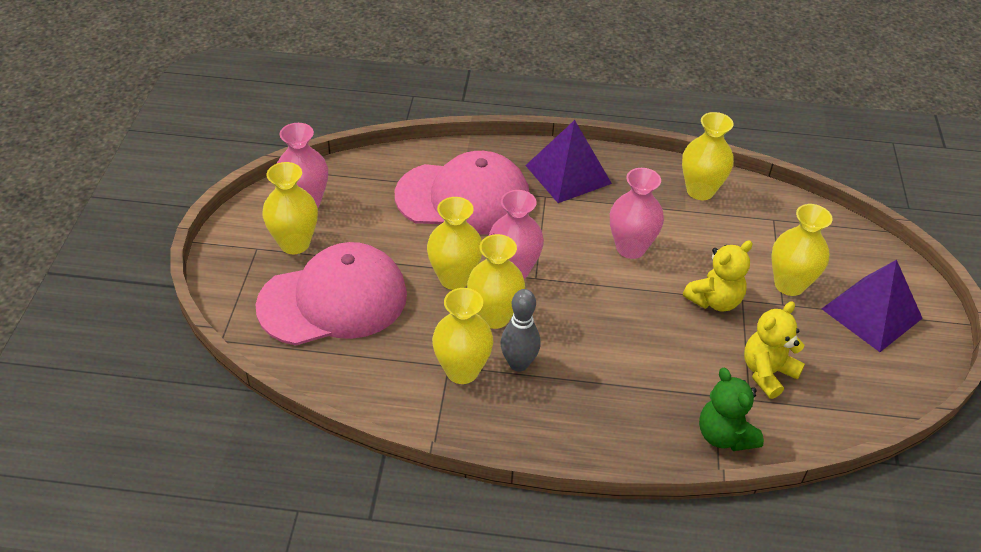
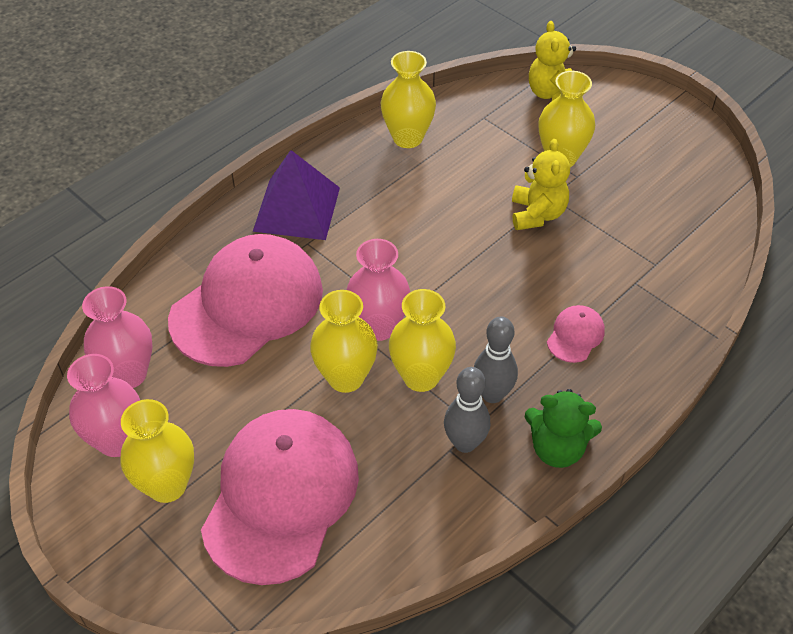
camera: 50 degrees left, 5 degrees up
yellow vase [432,288,493,384] -> grey bowling pin [444,367,490,453]
pink vase [610,168,664,259] -> pink vase moved to [82,286,153,388]
green teddy bear [699,368,764,451] -> green teddy bear moved to [525,389,602,468]
yellow teddy bear [744,301,805,399] -> yellow teddy bear moved to [529,21,576,101]
purple pyramid [822,260,923,352] -> none
none -> pink cap [547,305,605,363]

